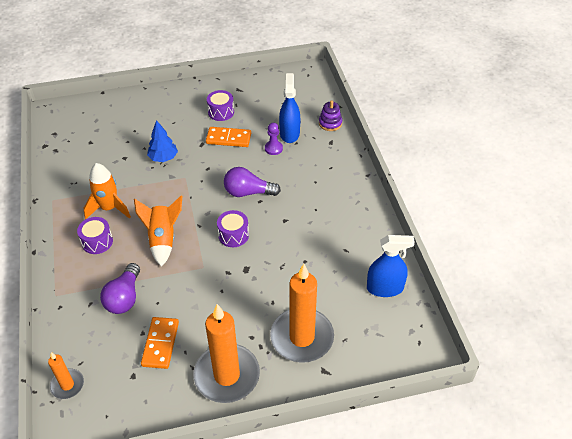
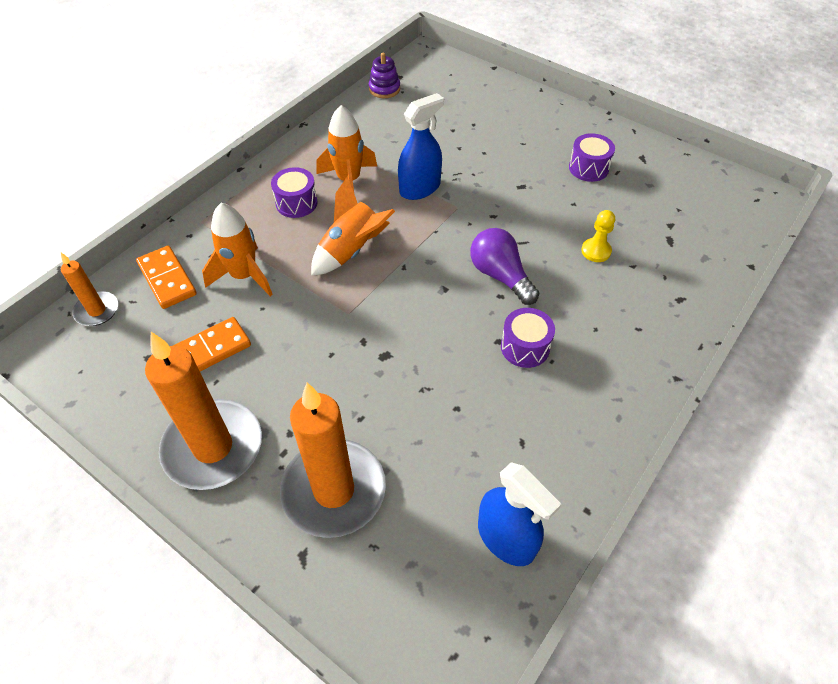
camera: 50 degrees right, 5 degrees up
purple light bulb [100,263,140,314] -> orange rocket [202,203,273,296]
blue tree [147,120,178,162] -> none
orange domino [206,127,251,147] -> orange domino moved to [136,246,197,309]
purple drum [217,210,249,247] -> purple drum moved to [501,308,555,368]
purple pawn [265,123,283,155] -> yellow pawn [581,210,615,262]
blue spray bottle [279,73,300,143] -> blue spray bottle moved to [398,93,444,200]
purple stacking toy [319,100,342,131] -> purple stacking toy moved to [369,53,400,98]

